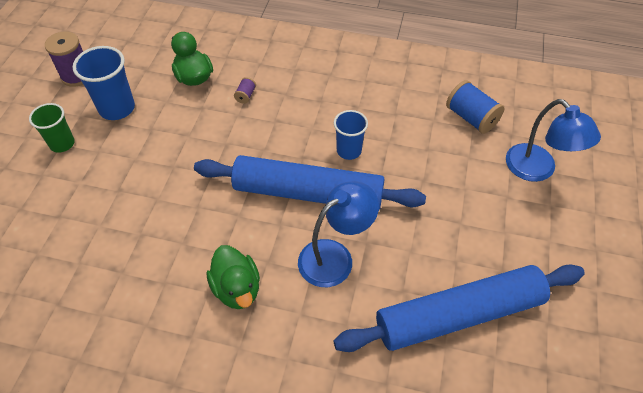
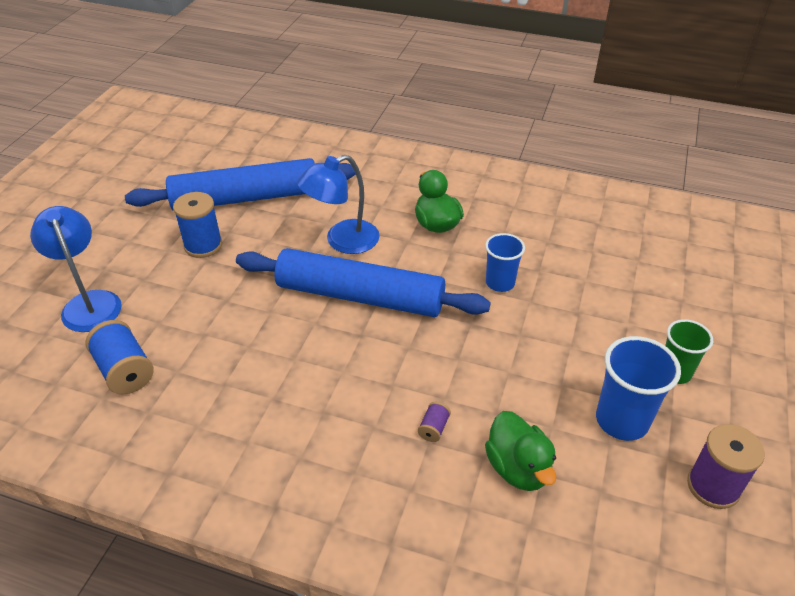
camera: 175 degrees left, 10 degrees down
blue cup [334,110,368,160] -> blue cup moved to [485,233,525,292]
none -> blue spool [173,192,222,258]

